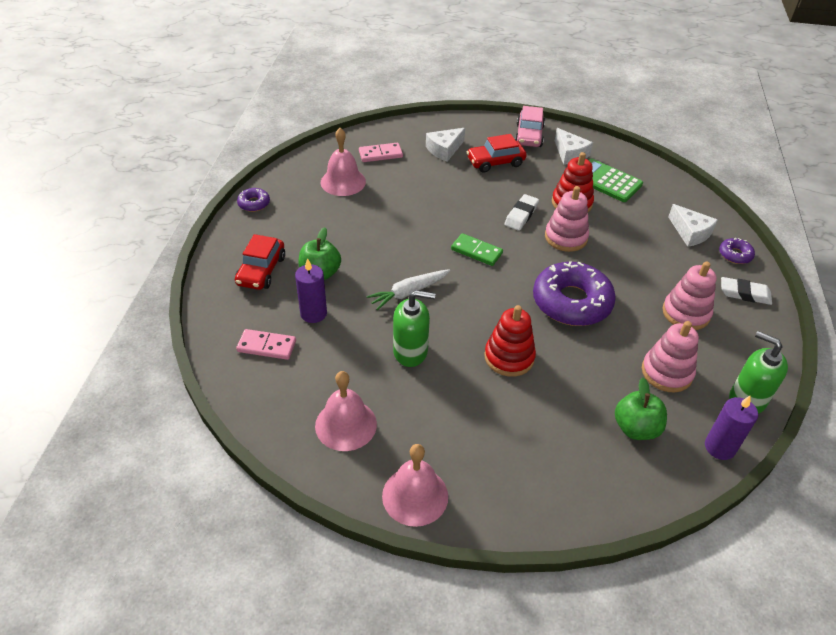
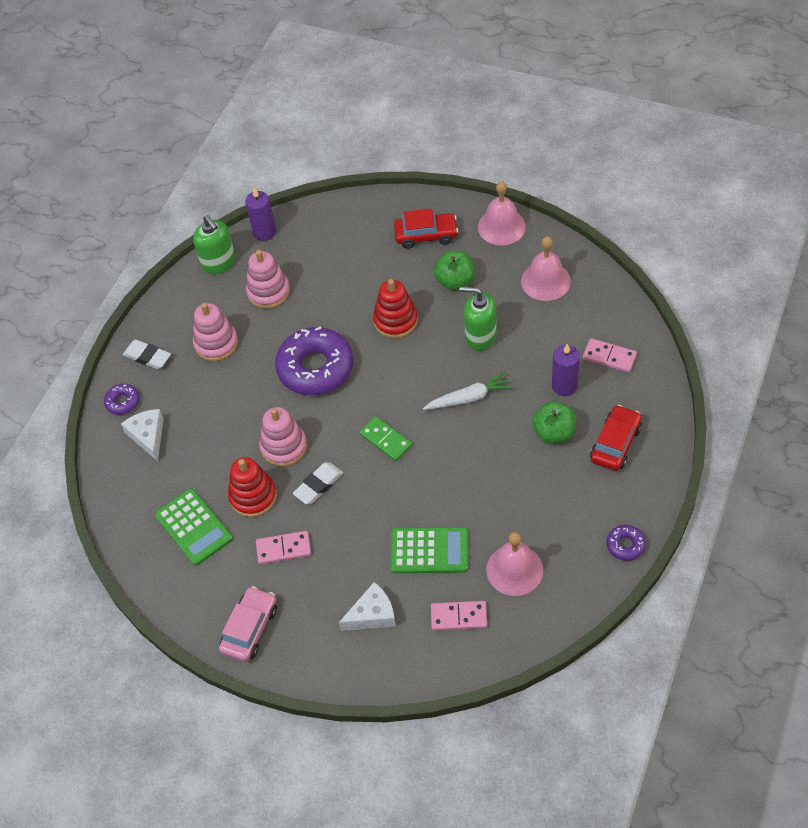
camera: 160 degrees left, 10 degrees up
red car [467,134,527,173] -> red car moved to [394,209,458,249]
white cheese [555,128,593,165] -> none
green apple [615,377,667,440] -> green apple moved to [434,251,475,290]
none -> pink domino [256,531,311,564]
none -> green calculator [390,527,468,573]

